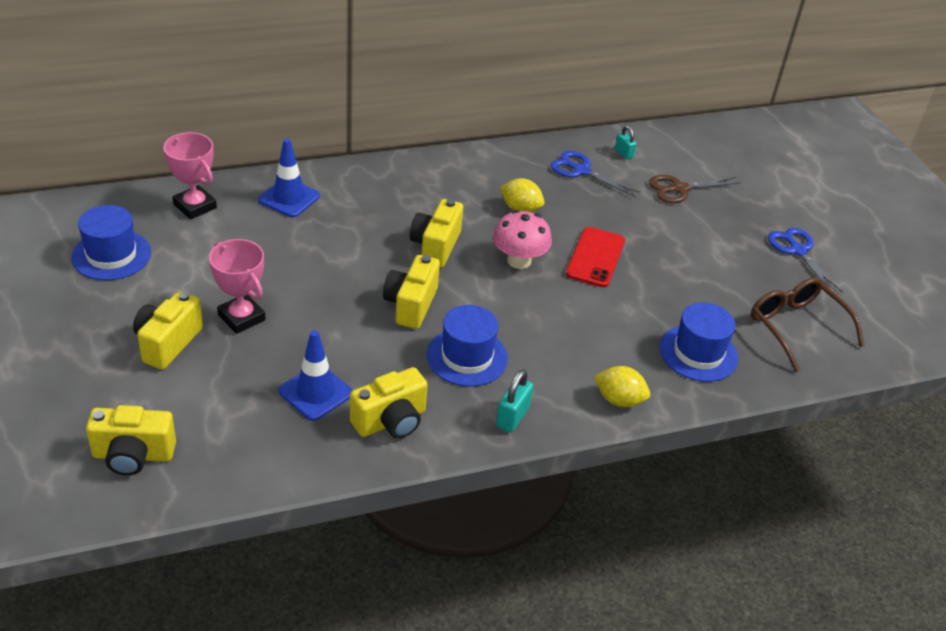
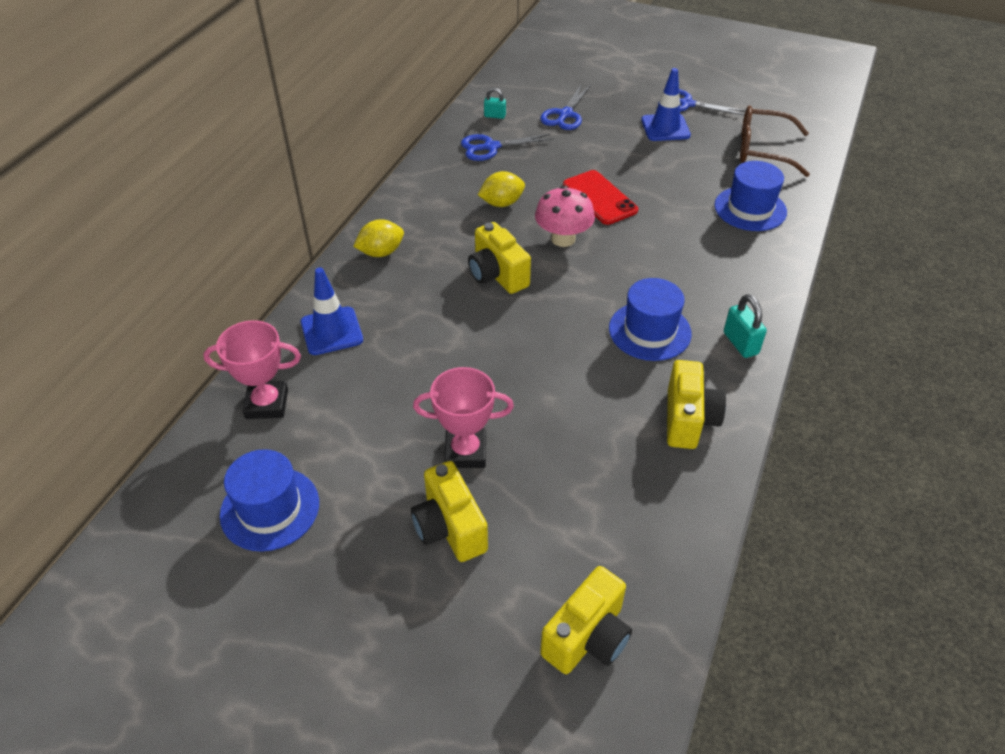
camera: 45 degrees left, 5 degrees up
blue traffic cone [279,330,353,421] -> blue traffic cone moved to [641,68,691,141]
yellow camera [383,255,440,329] -> none
yellow lemon [594,366,650,407] -> yellow lemon moved to [353,219,404,257]
brown scissors [649,175,741,203] -> blue scissors [540,84,591,130]

